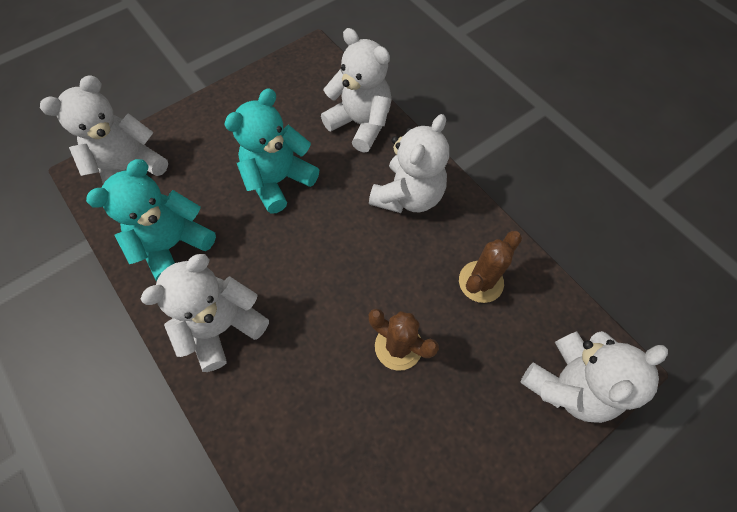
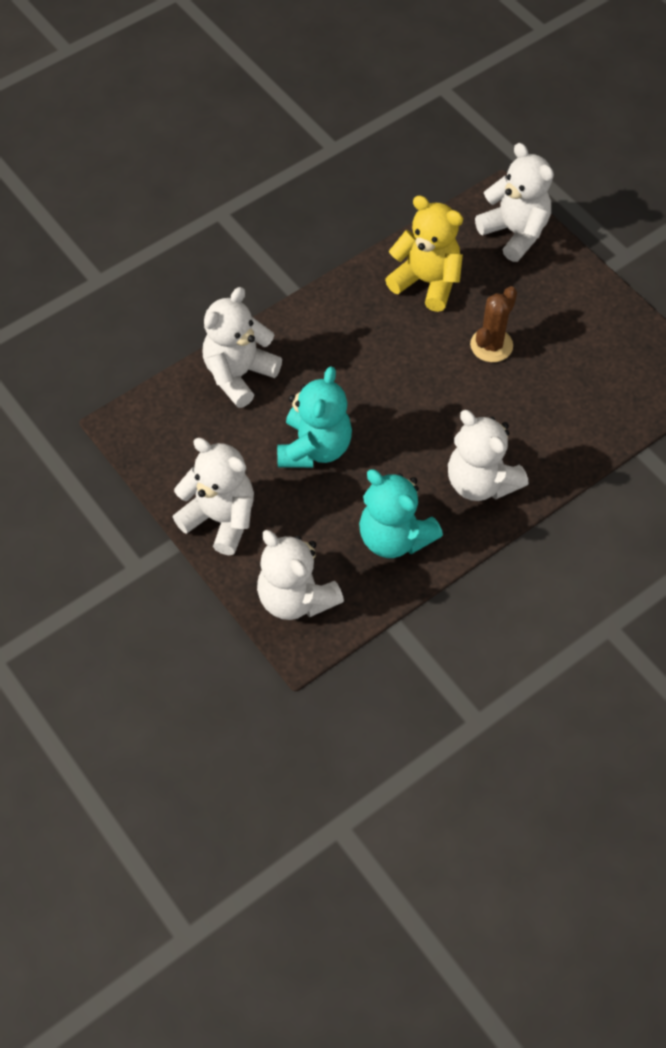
camera: 90 degrees left, 5 degrees down
turquoise teddy bear [224,88,319,214] -> turquoise teddy bear turned 120 degrees counterclockwise [277,366,352,468]
white teddy bear [369,114,449,213] -> white teddy bear moved to [173,438,254,555]
brown cactus [459,231,522,303] -> yellow teddy bear [385,195,463,312]

